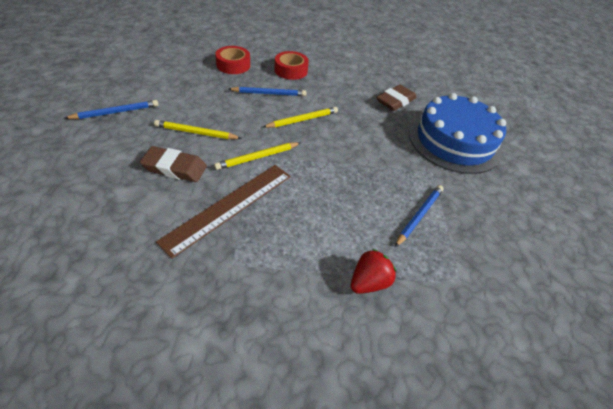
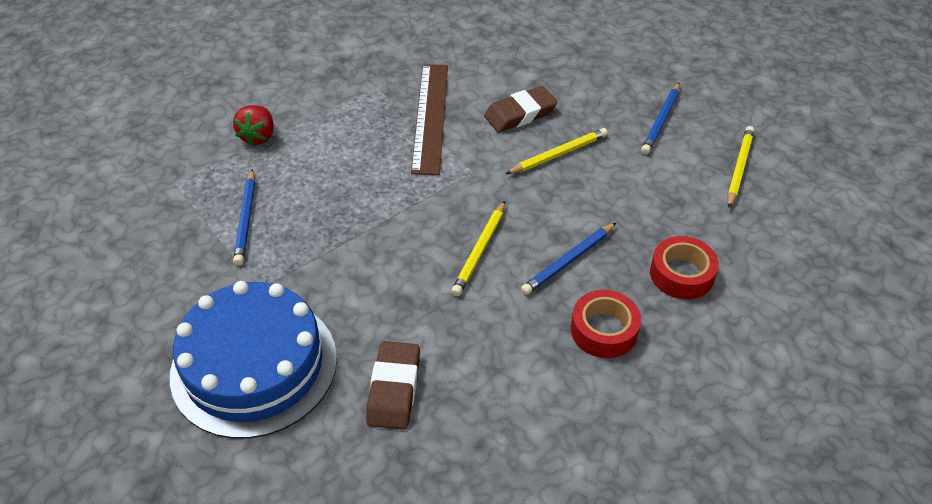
camera: 145 degrees right, 0 degrees up
yellow pencil [214,142,301,170] -> yellow pencil moved to [728,126,755,208]

